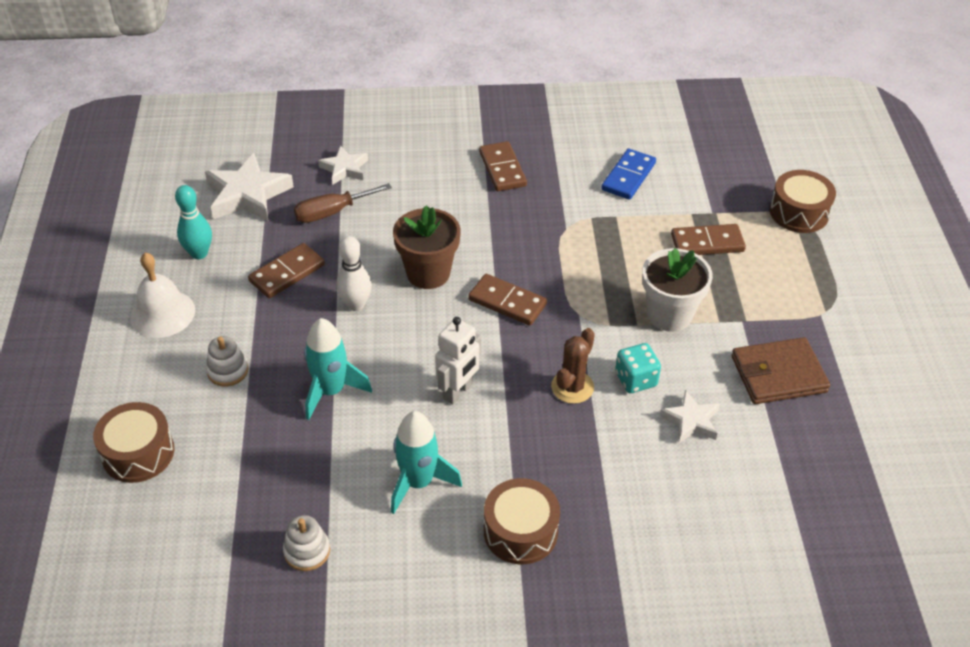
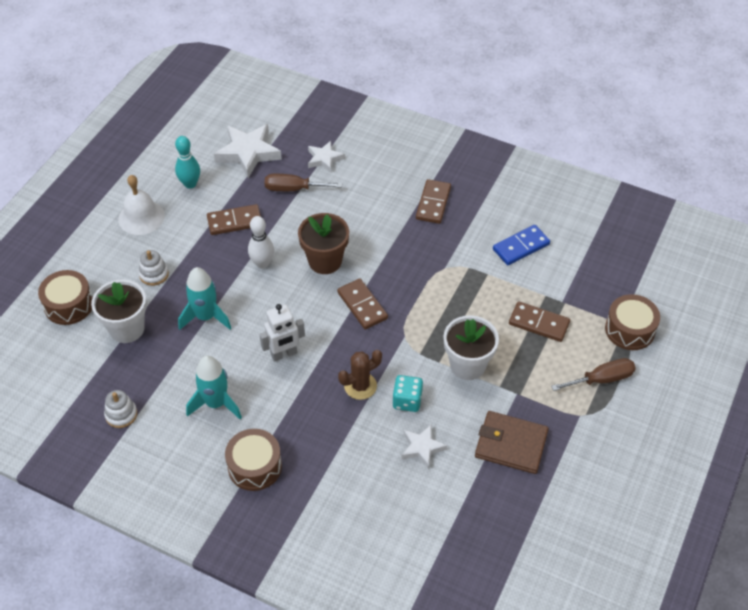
camera: 30 degrees right, 5 degrees up
none -> white flower pot [91,280,147,343]
none -> brown screwdriver [551,358,636,391]

